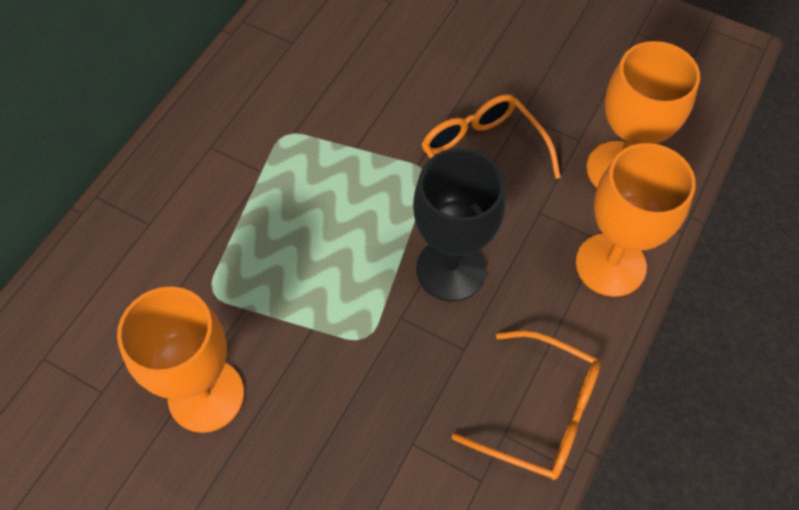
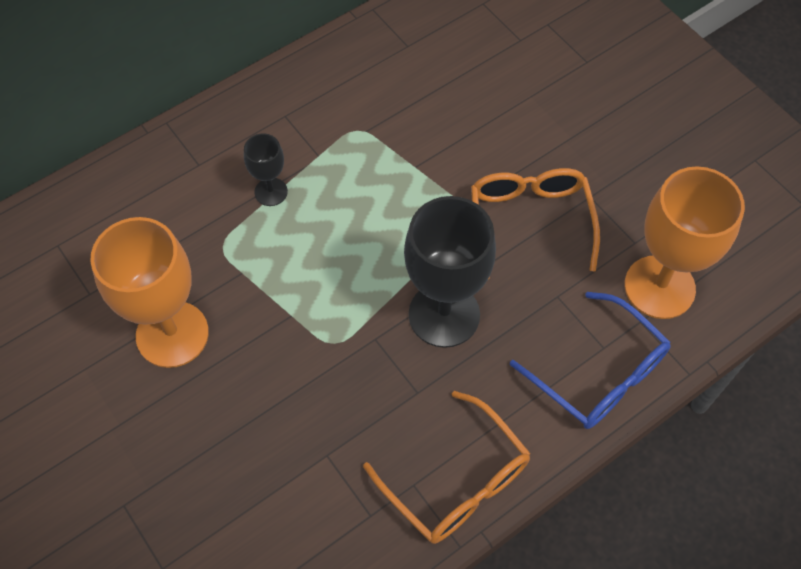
camera: 25 degrees right, 0 degrees up
orange goblet [576,143,696,297] -> blue glasses [510,292,671,429]
none -> black goblet [244,133,288,206]

